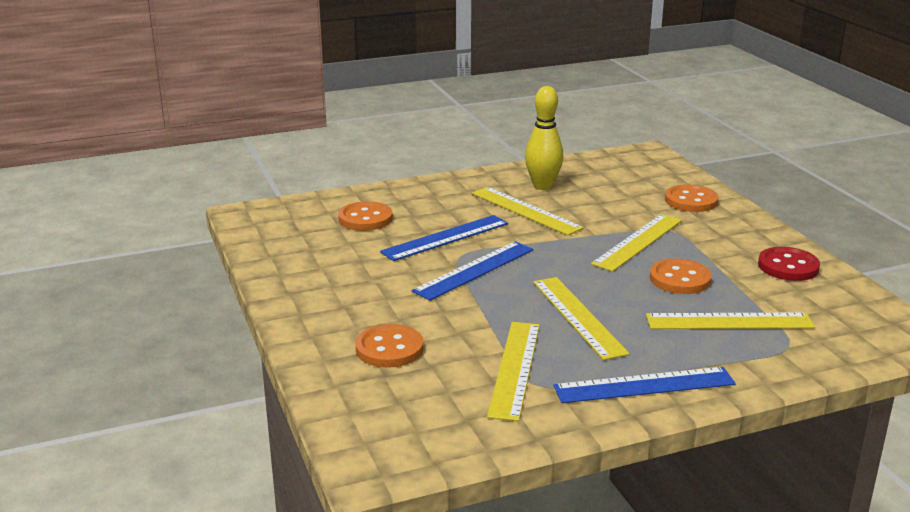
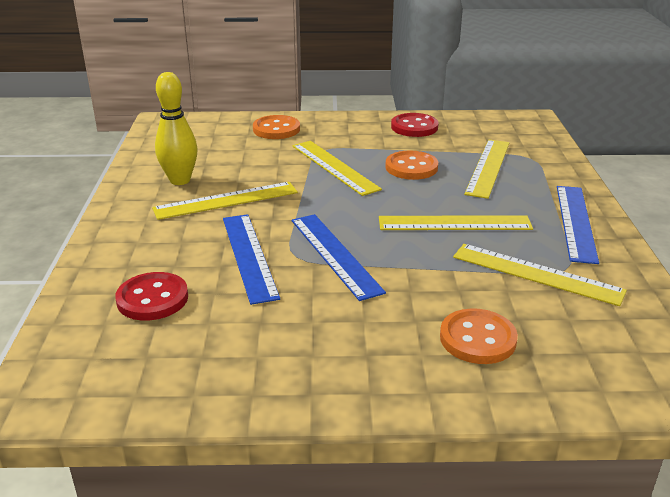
camera: 70 degrees left, 5 degrees up
orange button [338,201,393,231] -> red button [115,272,188,321]

